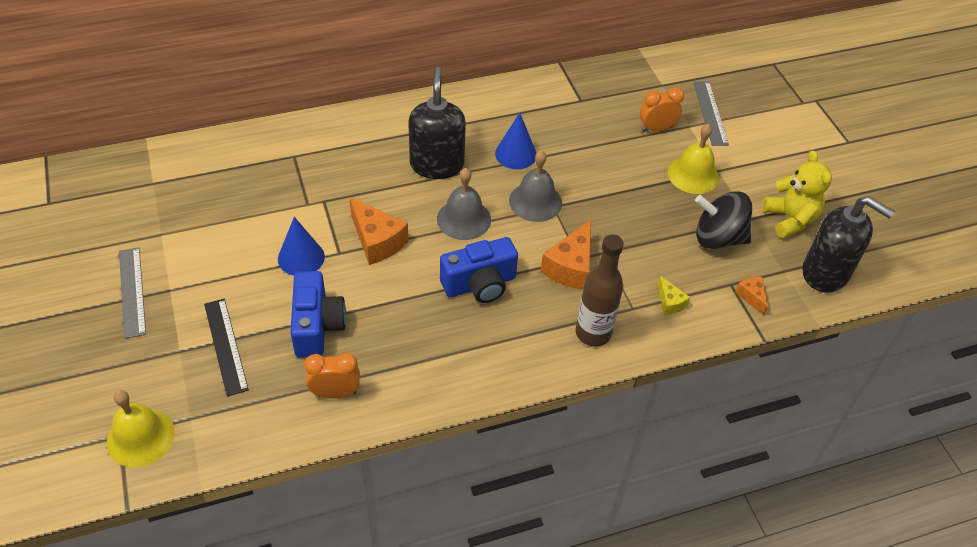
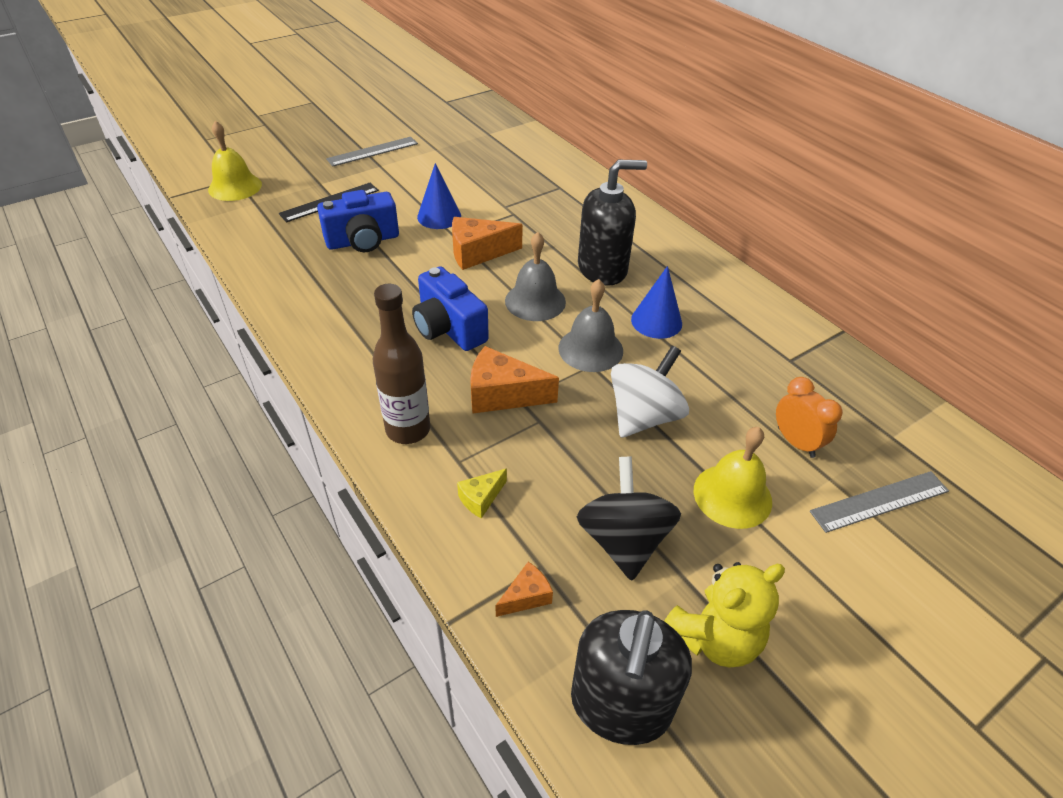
camera: 75 degrees right, 5 degrees down
orange clock [304,353,360,398] -> none
orange cheese [349,197,408,265] -> orange cheese turned 45 degrees clockwise [452,217,523,270]
none -> white spinning top [611,345,689,438]

